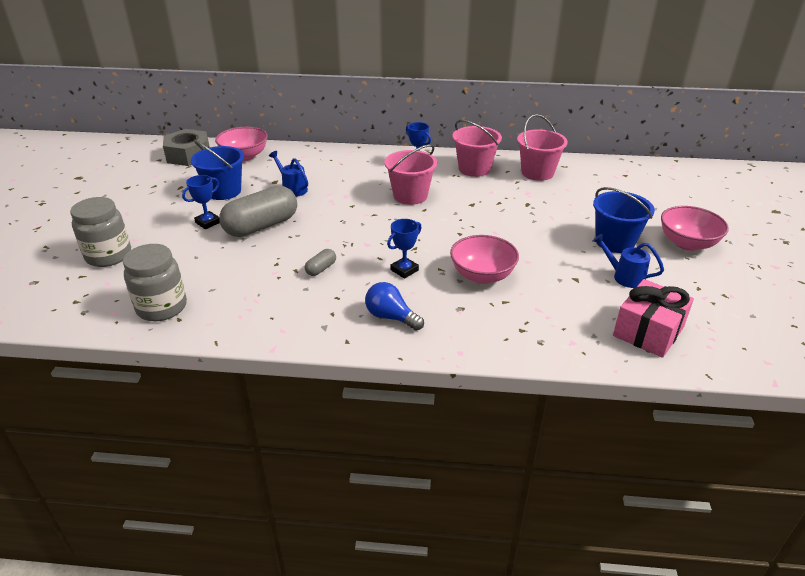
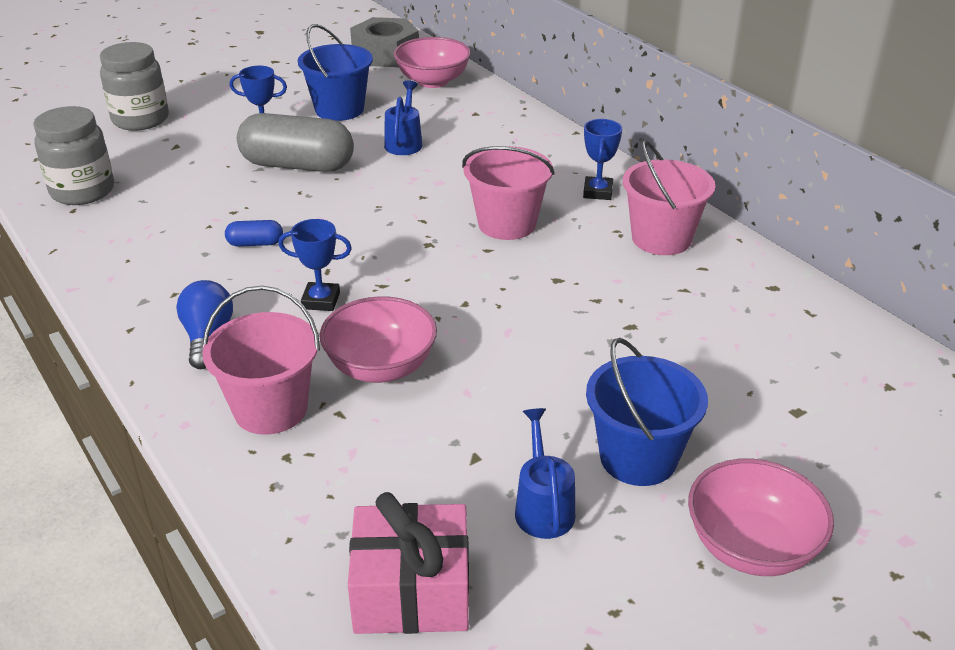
camera: 50 degrees right, 0 degrees up
grey capsule [305,249,336,276] -> blue capsule [225,220,283,247]
pink bucket [517,114,568,181] -> pink bucket moved to [202,286,320,435]

